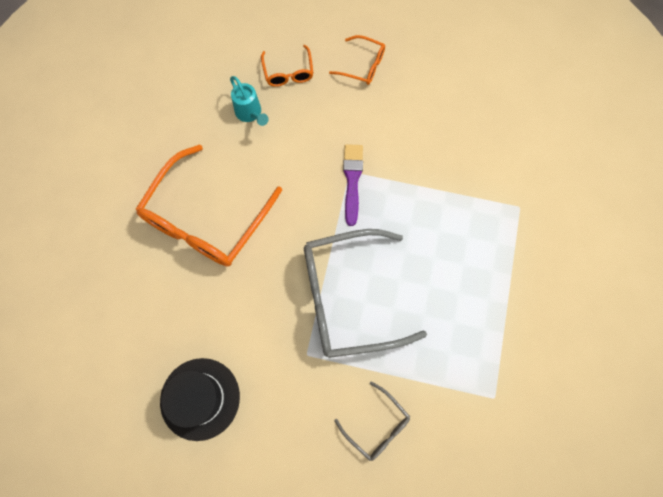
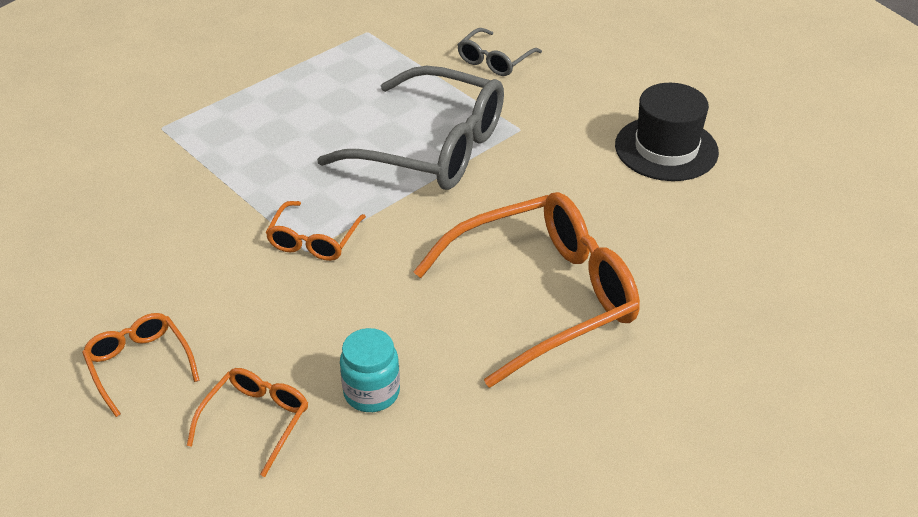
camera: 145 degrees left, 30 degrees down
turquoise watering can [230,76,269,126] -> turquoise jar [340,328,400,412]
grey glasses [334,382,410,461] -> grey glasses turned 135 degrees counterclockwise [457,28,542,76]
purple brush [343,144,363,226] -> orange glasses [265,201,366,261]

